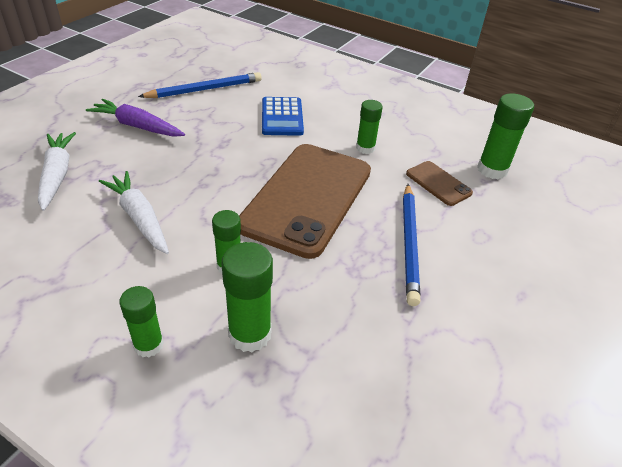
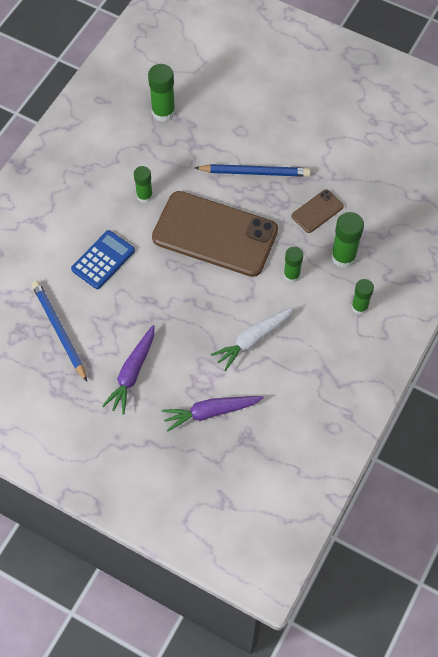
camera: 90 degrees left, 20 degrees up
white carrot [38,132,76,211] -> purple carrot [162,396,264,432]
blue calculator [262,97,304,136] -> blue calculator turned 45 degrees counterclockwise [71,230,135,289]
brown phone [406,161,473,206] -> brown phone moved to [292,189,344,233]

